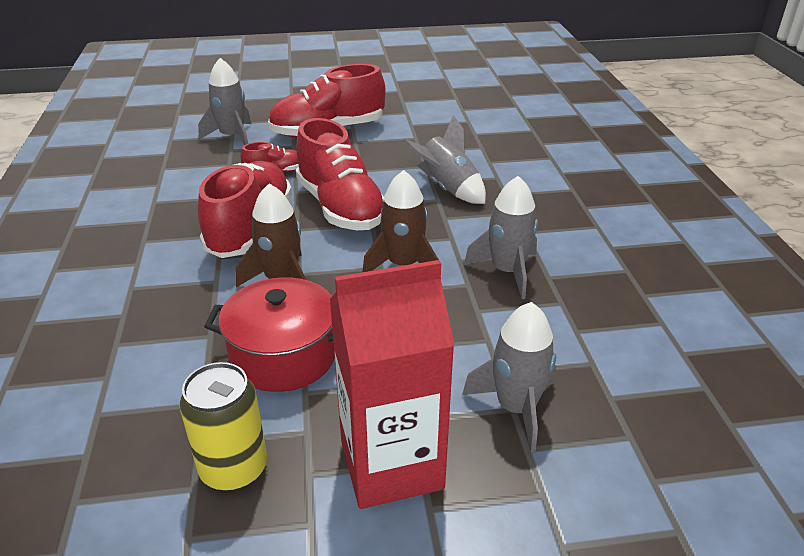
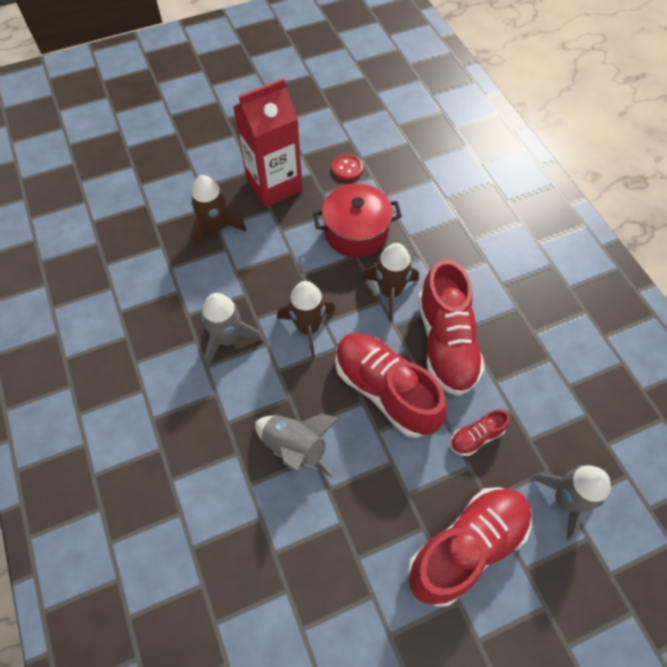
camera: 165 degrees right, 25 degrees up
yellow can [180,362,267,492] -> red button [332,154,363,181]
grey rocket [462,302,556,452] -> brown rocket [191,175,246,249]

